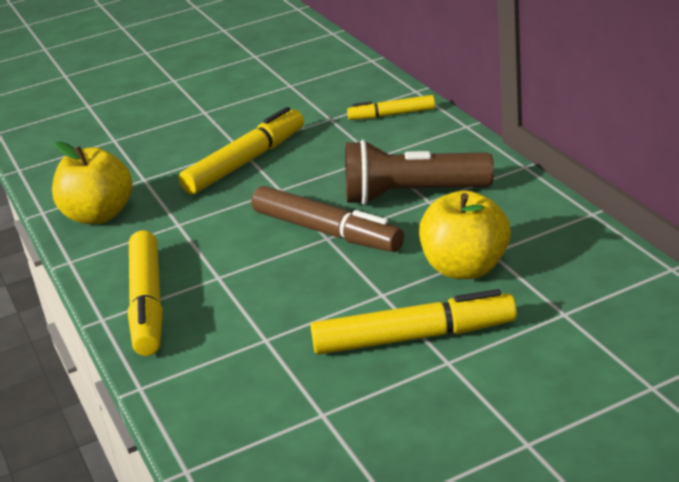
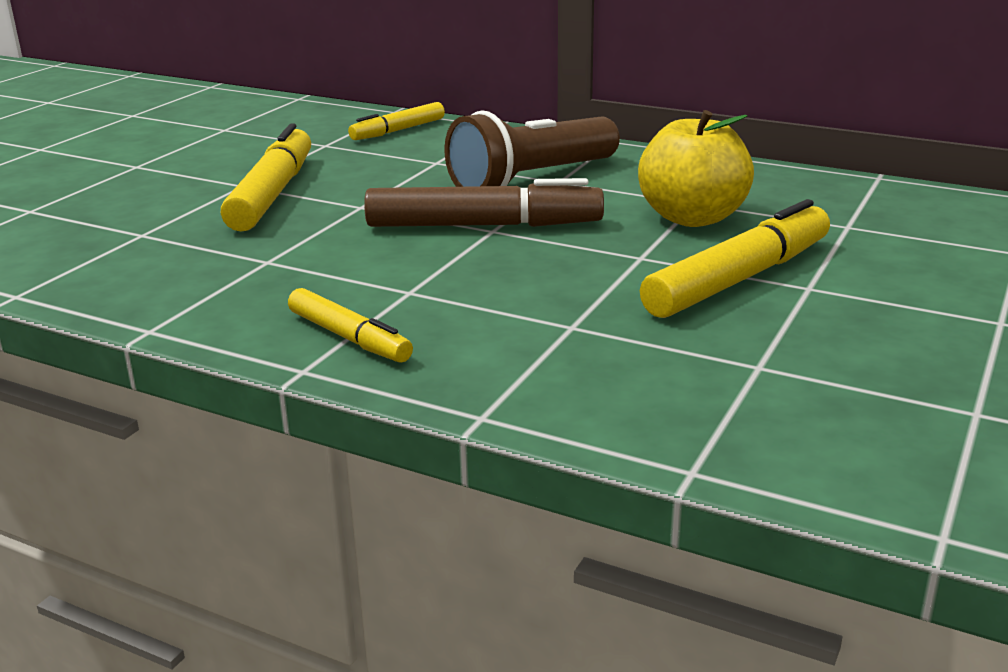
camera: 40 degrees left, 5 degrees down
yellow apple [52,141,132,224] -> none
yellow marker [128,231,163,356] -> yellow marker [288,288,413,363], size x0.59

